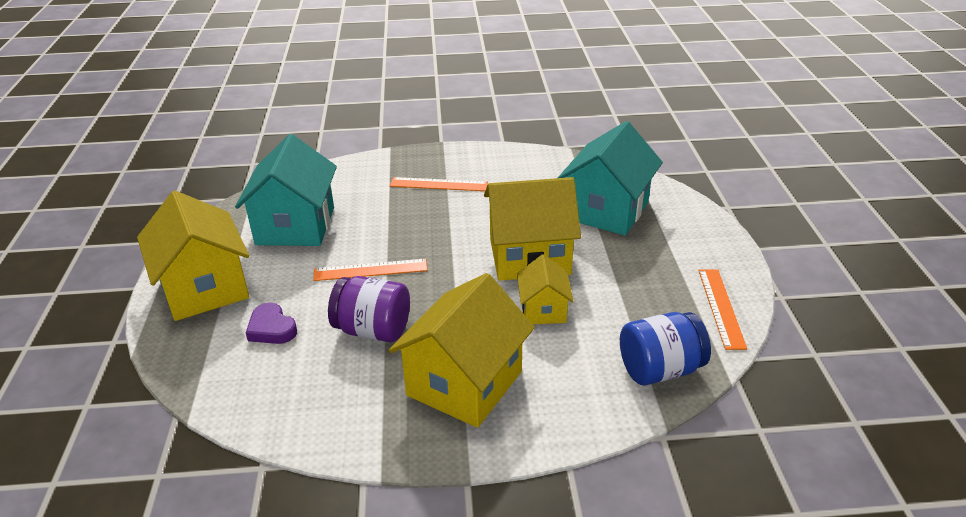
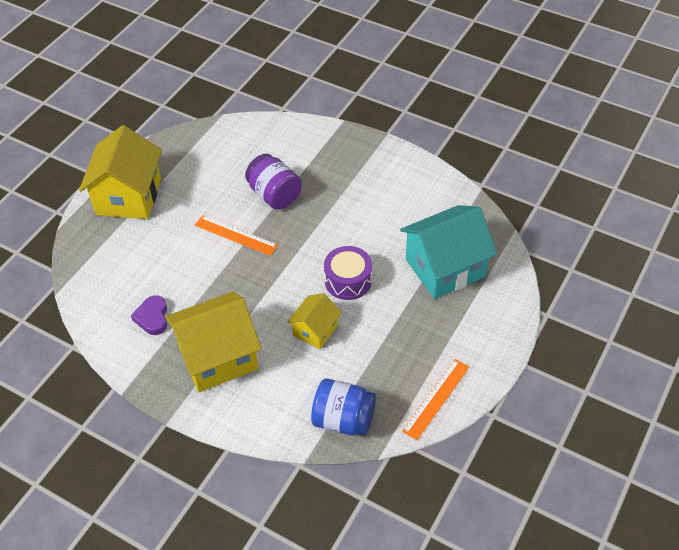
camera: 35 degrees right, 15 degrees up
turquoise house [235,134,337,246] -> none
purple heart [246,303,297,344] -> purple heart moved to [131,295,167,335]
purple jar [328,276,410,342] -> purple jar moved to [245,154,302,209]
orange ruler [390,177,488,191] -> none
yellow house [484,177,581,281] -> purple drum [324,246,372,300]

